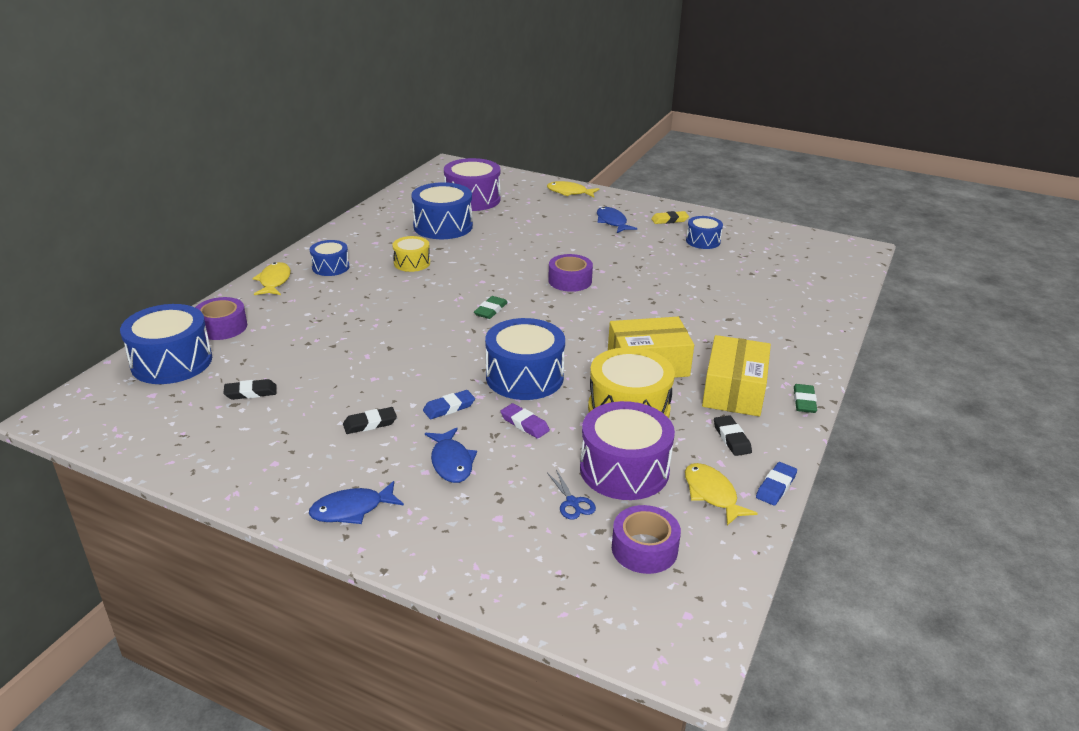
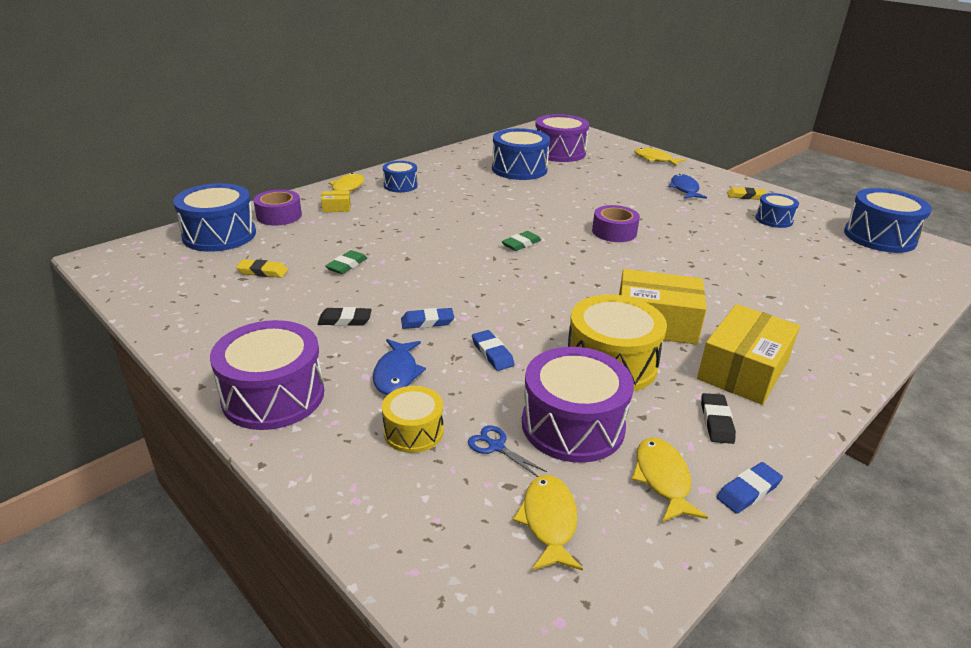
camera: 20 degrees right, 0 degrees up
black eraser [223,379,277,400] -> yellow eraser [236,259,288,278]
blue fish [309,481,404,524] -> purple drum [210,320,324,430]
yellow drum [392,236,430,272] -> yellow drum moved to [382,386,443,453]
blue drum [485,318,565,400] -> blue drum moved to [844,188,932,253]
purple eraser [500,403,550,439] -> blue eraser [472,330,515,371]
blue scissors [547,469,596,519] -> blue scissors turned 135 degrees clockwise [468,425,547,477]
purple tape [612,505,681,574] -> yellow fish [513,475,583,571]
green eraser [794,384,817,413] -> green eraser moved to [325,250,367,274]
none -> yellow box [321,191,351,212]

